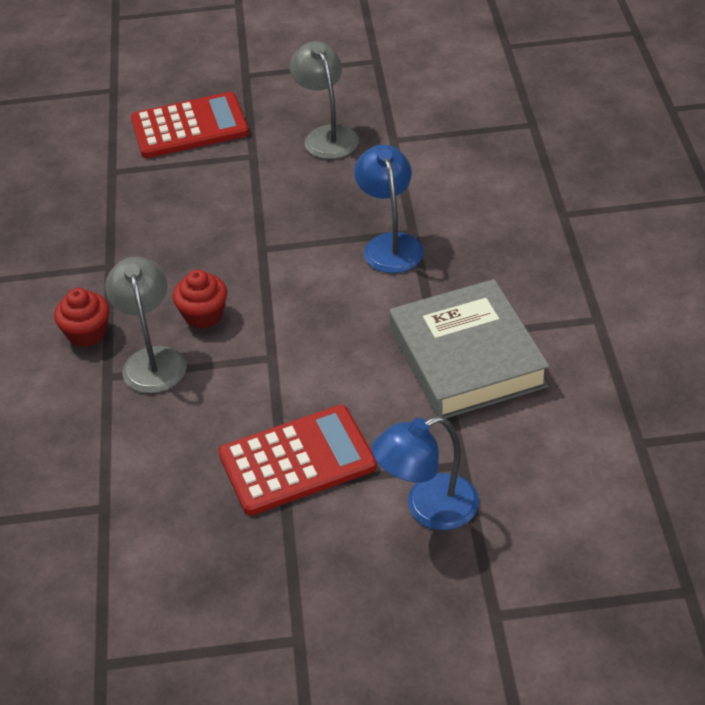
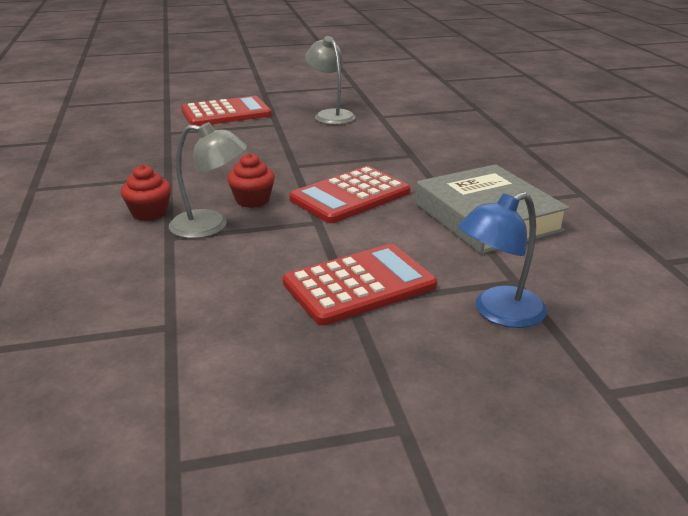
camera: 10 degrees left, 15 degrees down
grey lamp [105,257,187,393] -> grey lamp turned 120 degrees clockwise [169,122,247,239]
blue lamp [354,144,424,273] -> none
none -> red calculator [289,166,411,223]

